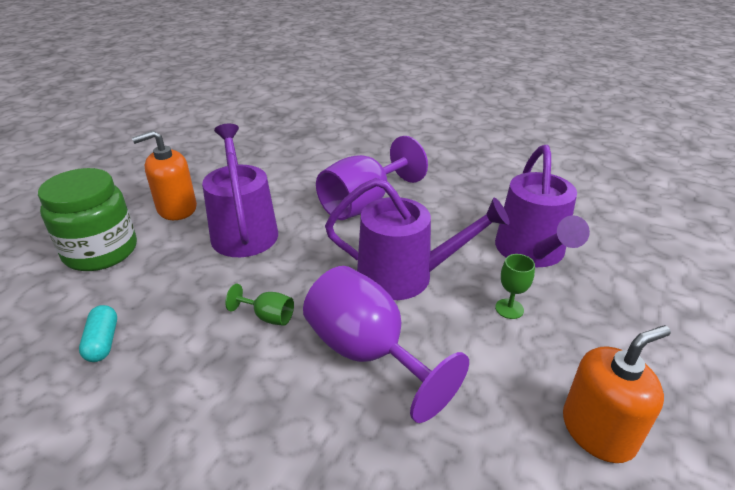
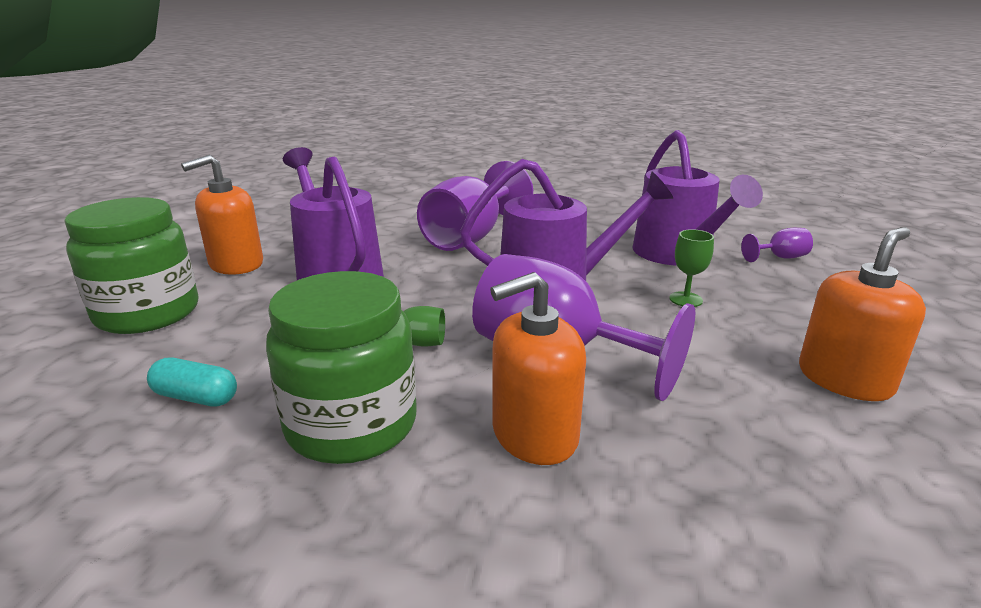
camera: 15 degrees left, 10 degrees down
turquoise capsule [79,305,117,362] -> turquoise capsule turned 45 degrees counterclockwise [147,358,237,407]
none -> green jar [266,271,417,464]
none -> orange soap dispenser [490,272,586,465]
none -> purple goblet [741,228,813,262]

